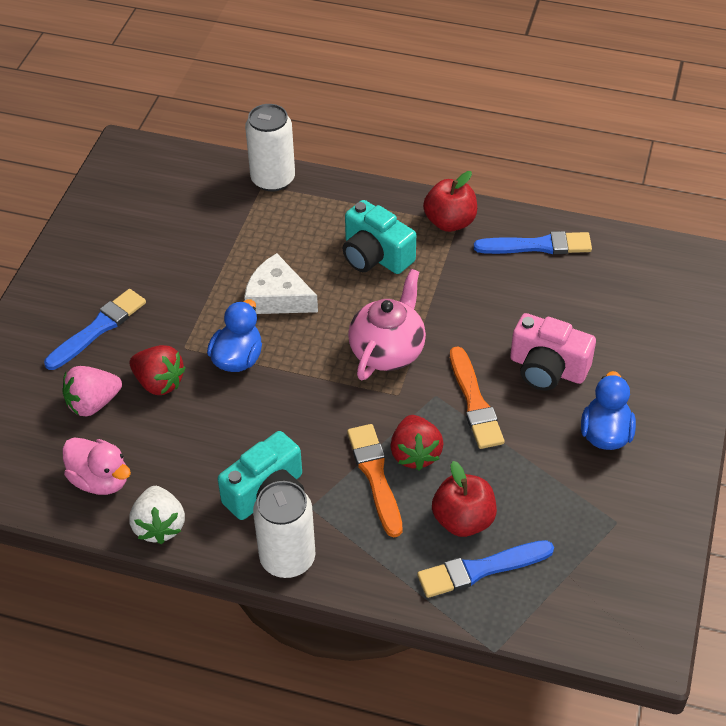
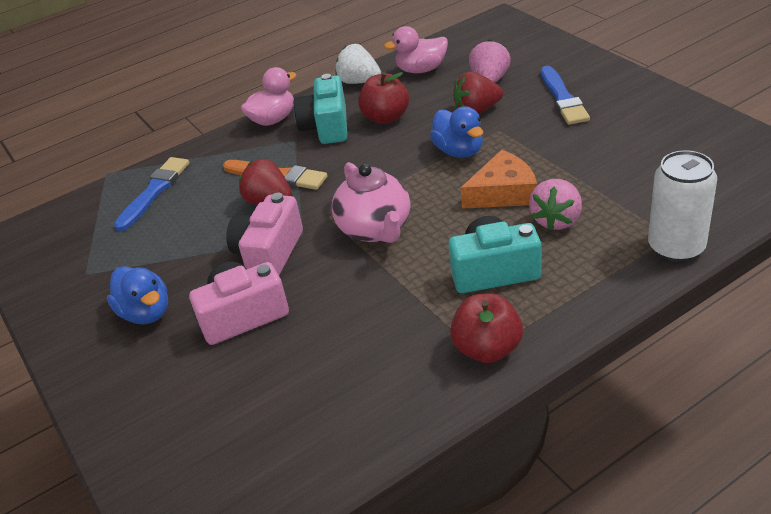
camera: 135 degrees right, 10 degrees down
white cheese [244,253,318,314] -> orange cheese [460,150,537,209]
white can [253,481,315,578] -> pink duck [241,67,296,126]
red apple [432,461,497,537] -> red apple moved to [358,72,409,124]
orange brush [450,346,505,449] -> pink camera [226,193,303,275]
blue brush [474,231,592,254] -> none
none -> pink strawberry [529,179,582,230]

